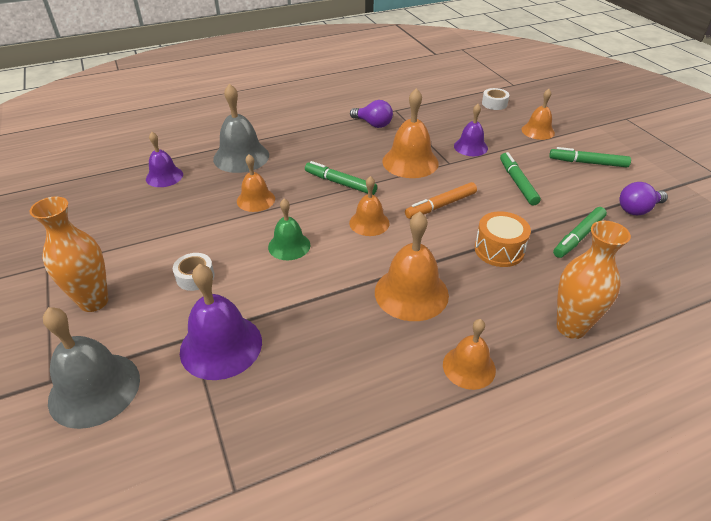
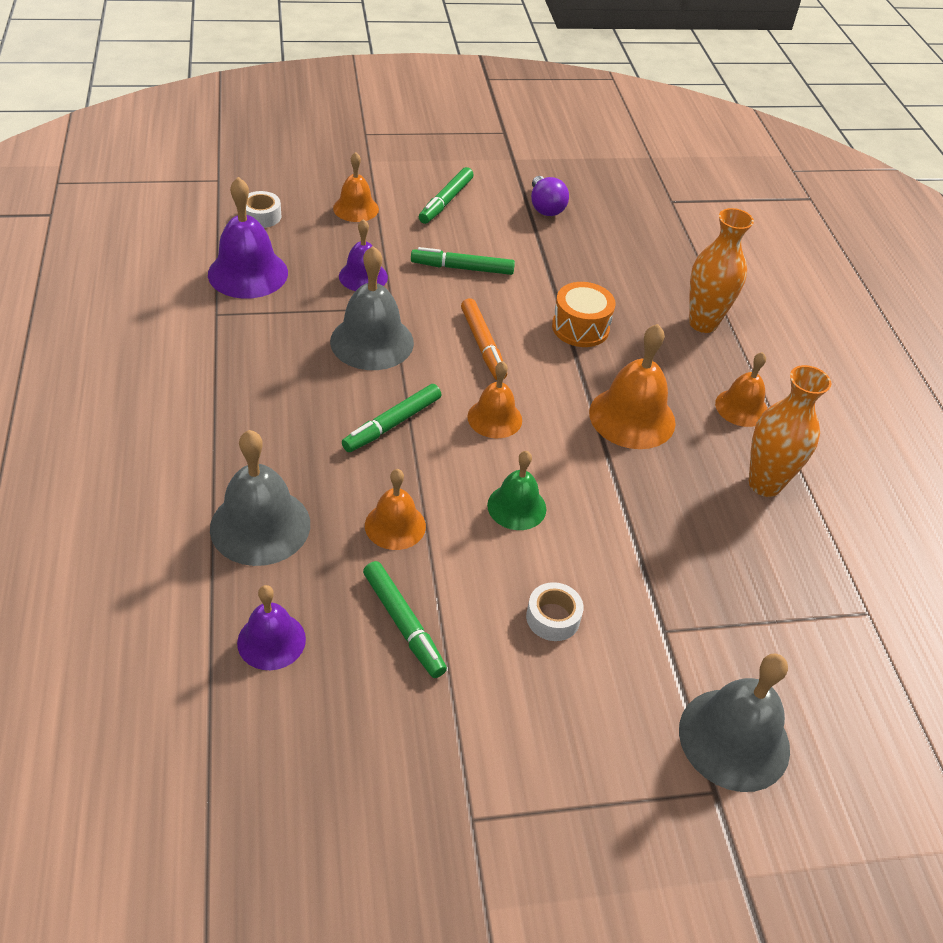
camera: 80 degrees left, 5 degrees up
orange vase [29,196,108,312] -> orange vase moved to [749,365,831,497]
purple bell [180,264,262,380] -> purple bell moved to [208,177,288,299]
purple light bulb [350,100,393,128] -> none
orange bell [382,88,439,178] -> grey bell [330,246,414,370]
green marker [553,207,607,258] -> green marker moved to [363,561,447,678]

